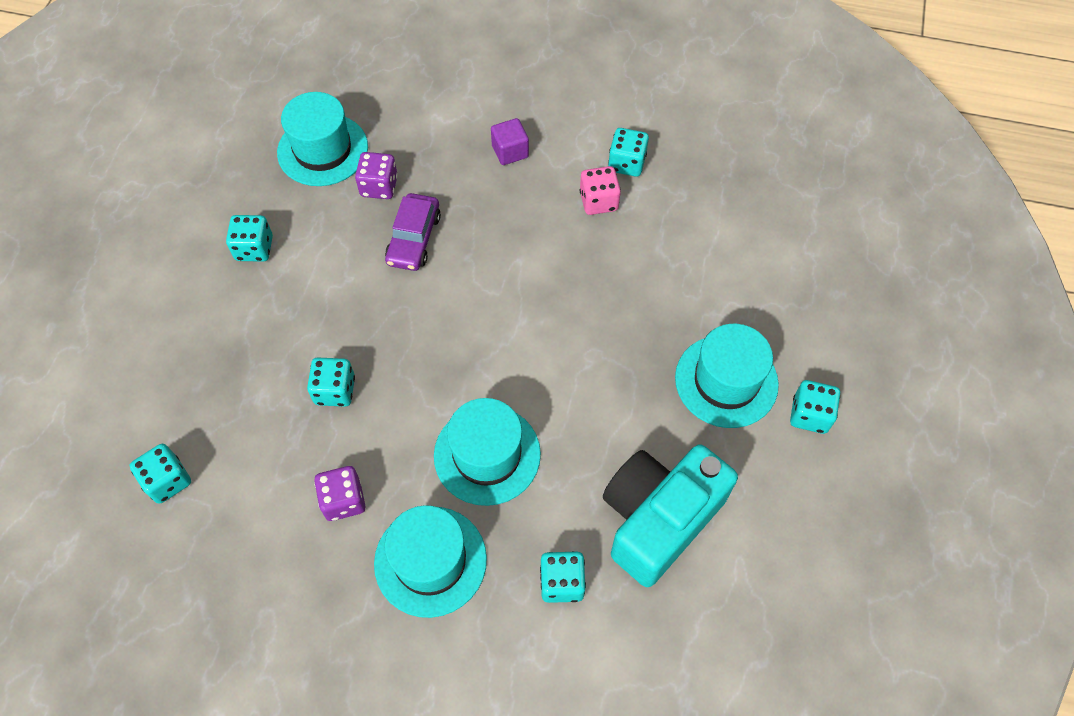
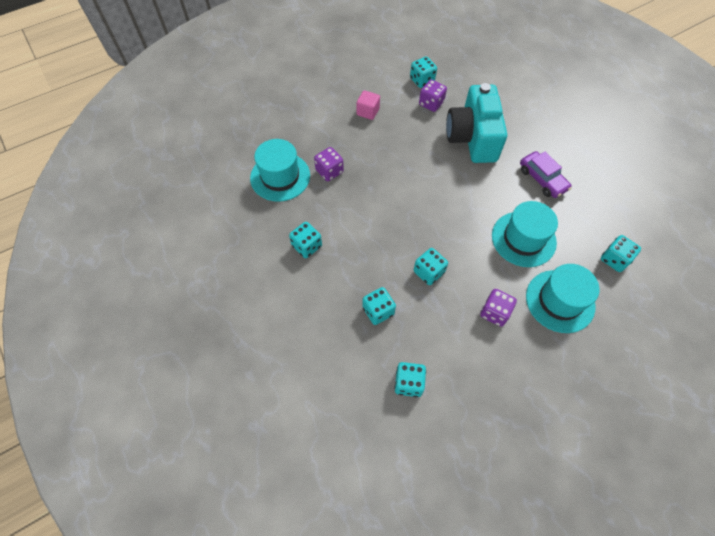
camera: 45 degrees left, 0 degrees up
purple car [385,193,441,271] -> purple car moved to [520,151,572,198]
purple cube [491,118,529,165] -> pink cube [357,90,380,120]
pink dice [580,166,621,215] -> purple dice [419,80,447,112]
turquoise camera [603,444,738,587] -> turquoise camera moved to [446,83,507,163]
turquoise hat [675,324,779,428] -> none
turquoise dice [790,380,840,434] -> turquoise dice moved to [362,287,396,325]

